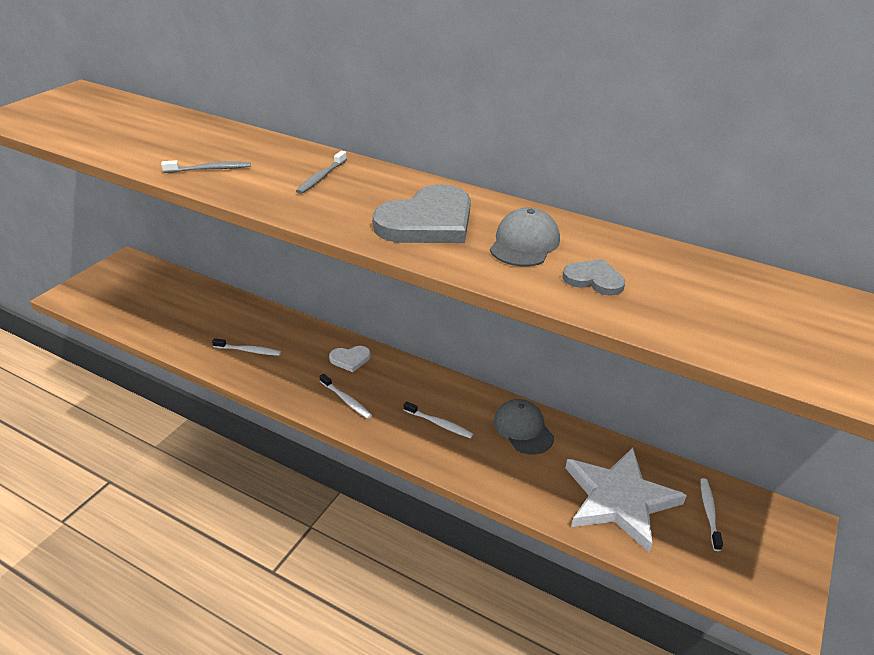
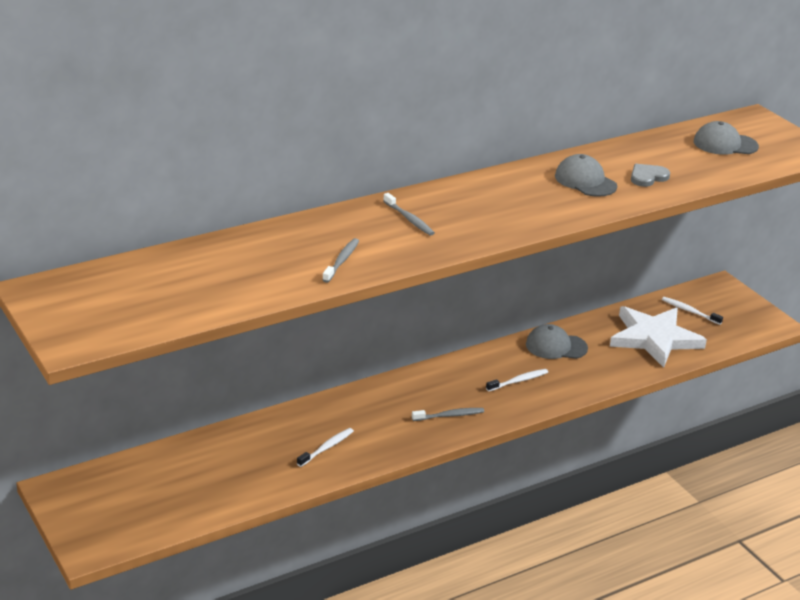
camera: 60 degrees left, 5 degrees down
white toothbrush [320,374,372,419] -> grey toothbrush [412,408,484,421]
white heart [329,346,371,372] -> none
grey heart [373,184,471,243] -> none
none -> grey cap [694,121,759,155]

